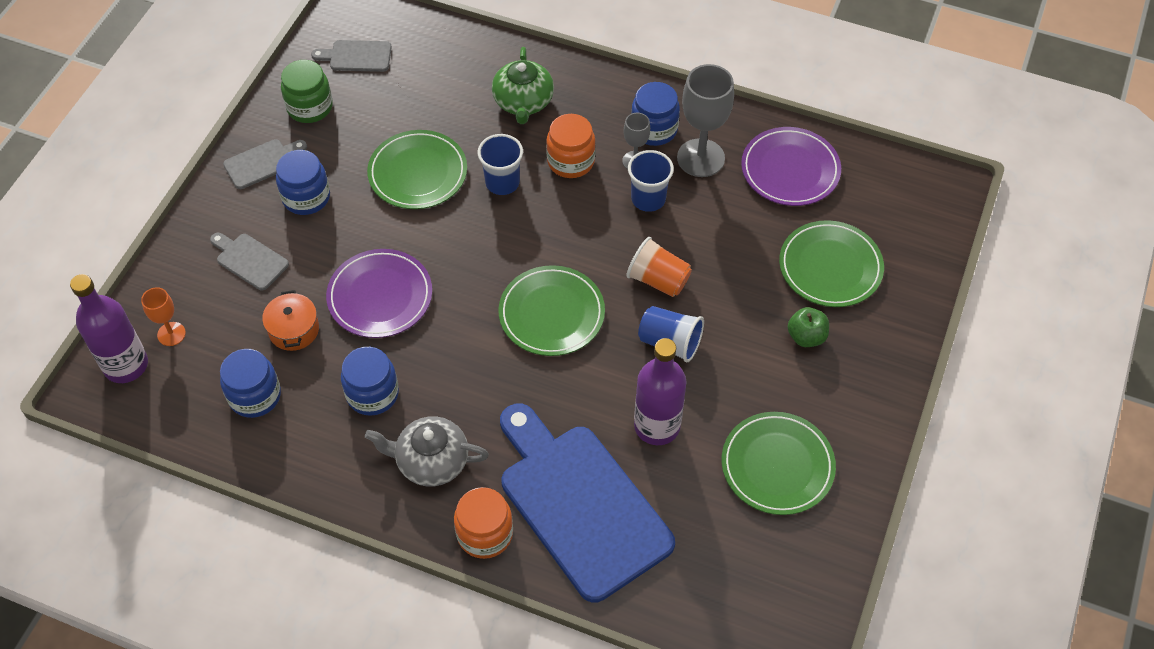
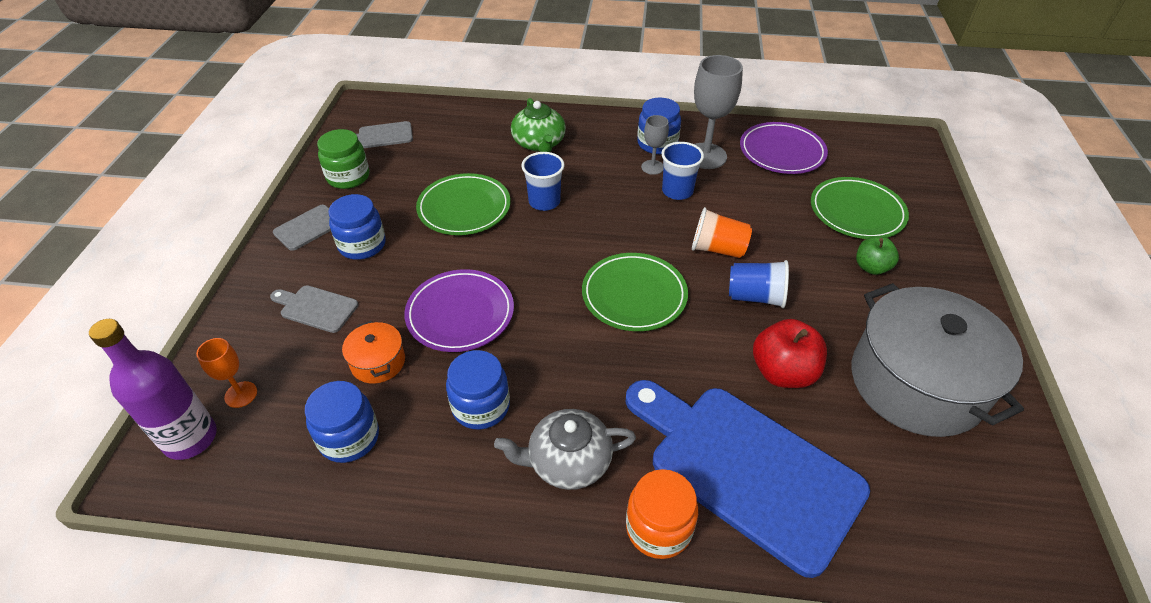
camera: 15 degrees left, 10 degrees down
orange jar [546,114,596,178] -> none
purple bottle [634,338,686,445] -> red apple [753,319,827,388]
green plate [722,412,836,515] -> grey pot [852,283,1024,437]

